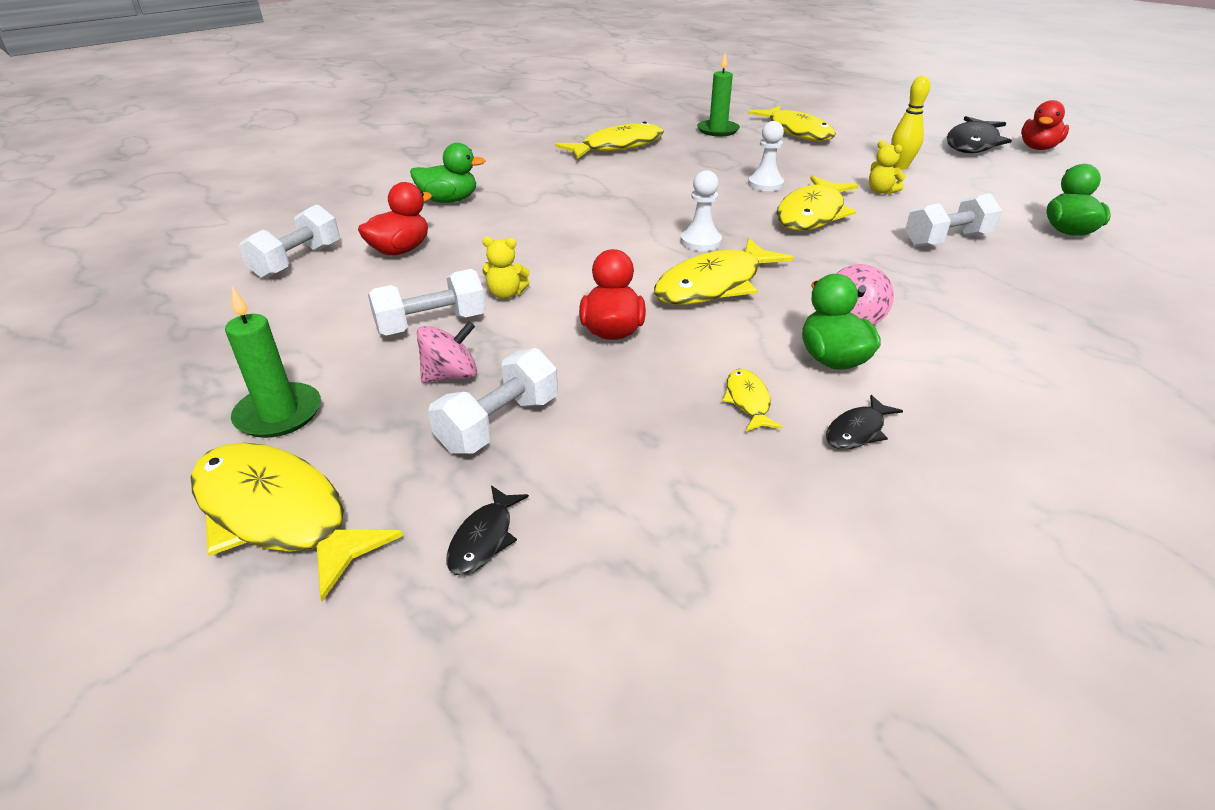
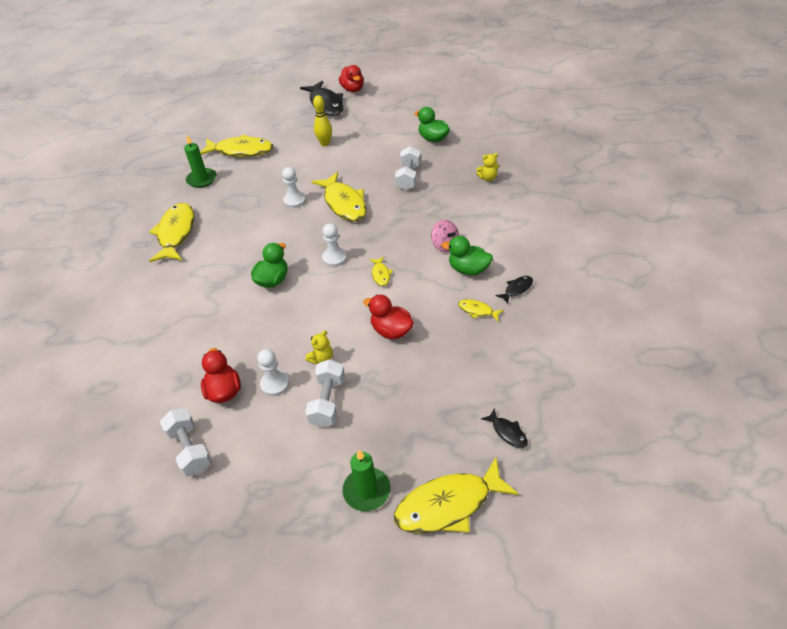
camera: 55 degrees left, 10 degrees up
green duck [410,143,485,203] -> green duck moved to [251,243,287,288]
pink spinning top [417,321,477,383] -> none
white dumbbell [428,348,558,454] -> none
yellow fish [654,238,794,305] -> yellow fish [369,257,393,287], size x0.46
black fish [826,395,903,449] -> black fish turned 120 degrees counterclockwise [496,276,533,304]
yellow teddy bear [869,140,906,194] -> yellow teddy bear moved to [476,153,499,181]
none -> white pawn [257,349,290,396]

